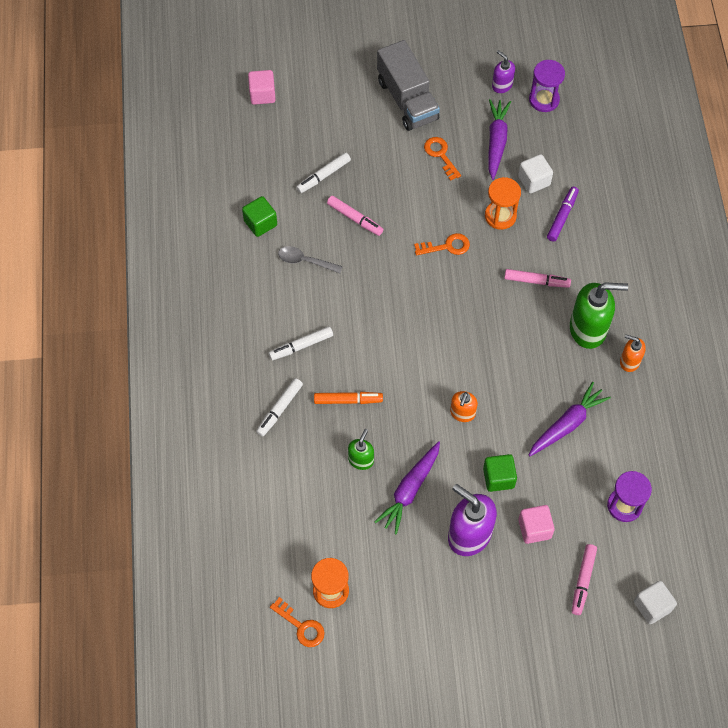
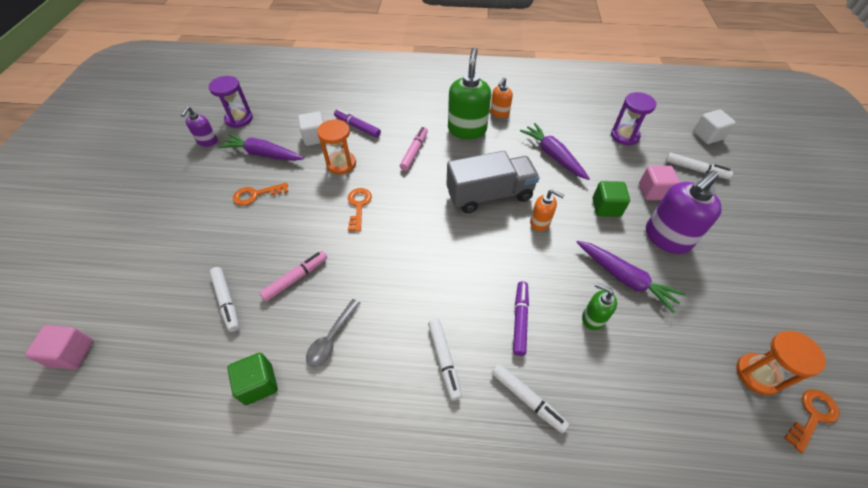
camera: 80 degrees left, 10 degrees down
orange marker [314,392,383,404] -> purple marker [513,281,529,356]
grey truck [377,40,440,131] -> grey truck moved to [446,151,540,213]
purple soap dispenser [492,50,515,93] -> purple soap dispenser turned 45 degrees counterclockwise [181,107,218,147]
pink marker [572,544,597,615] -> white marker [666,152,733,179]

